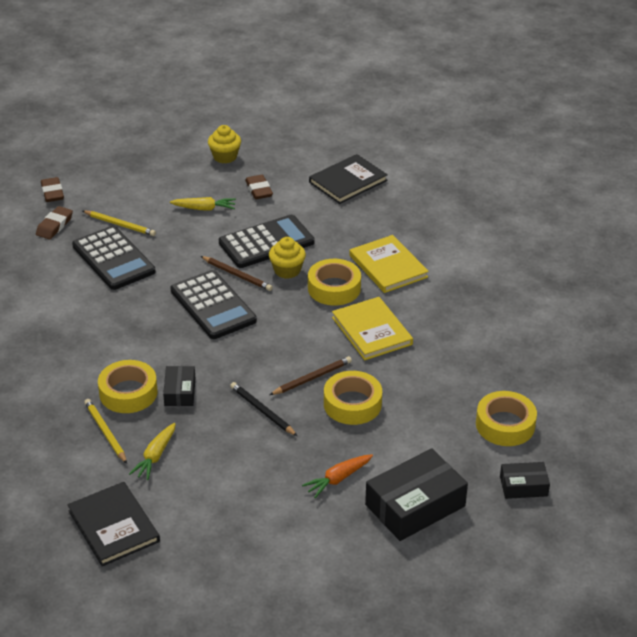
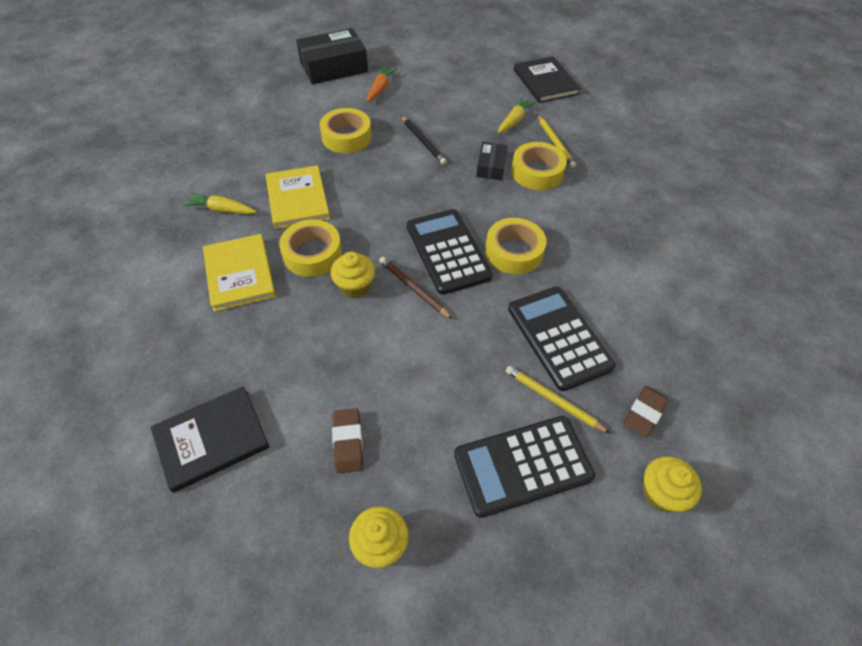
camera: 170 degrees left, 15 degrees up
brown eraser [41,177,64,202] -> yellow cupcake [643,456,702,512]
yellow carrot [170,197,236,210] -> yellow carrot moved to [183,192,256,214]
black calculator [219,215,315,268] -> black calculator moved to [454,416,595,518]
brown pencil [270,356,352,395] -> none
orange carrot [302,454,373,498] -> orange carrot turned 45 degrees counterclockwise [367,66,397,102]
yellow tape [476,391,537,446] -> yellow tape moved to [485,218,546,275]
black box [500,462,550,499] -> none

